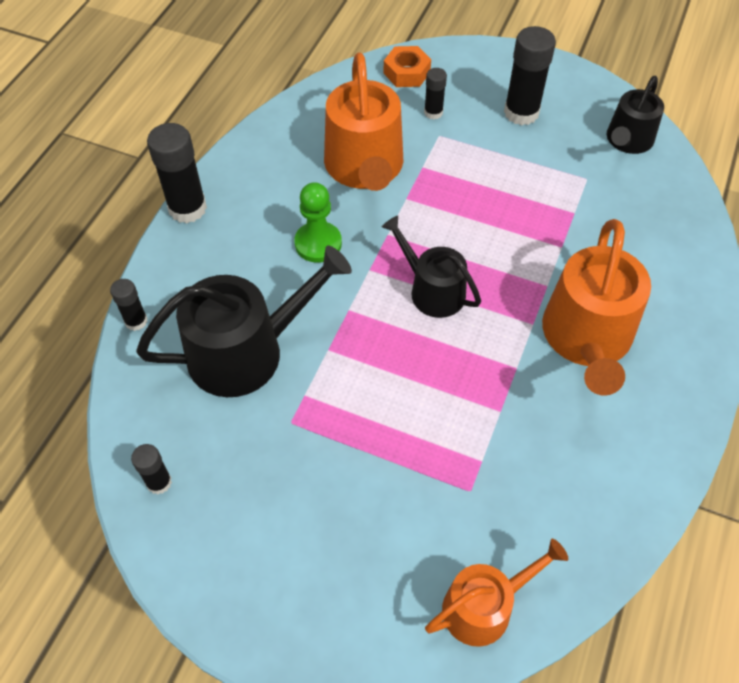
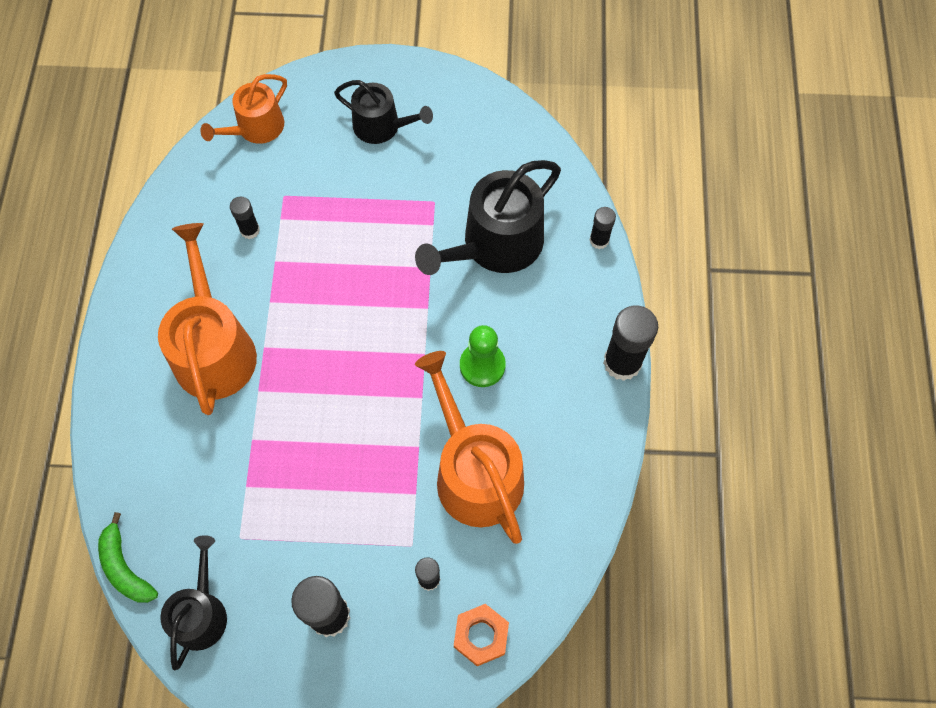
camera: 160 degrees right, 10 degrees up
black glue stick [131,444,172,494] -> black glue stick moved to [230,197,260,239]
black watering can [382,216,481,318] -> black watering can moved to [334,80,433,144]
none -> green banana [98,512,158,603]

